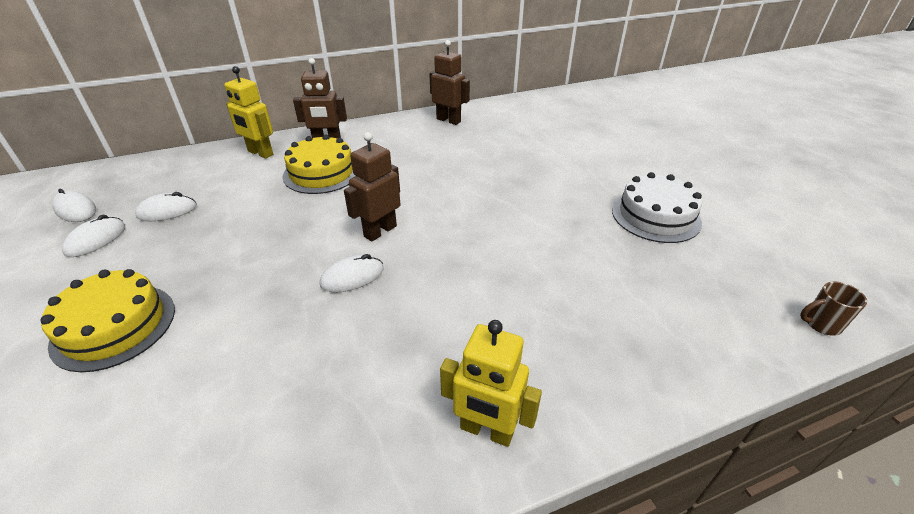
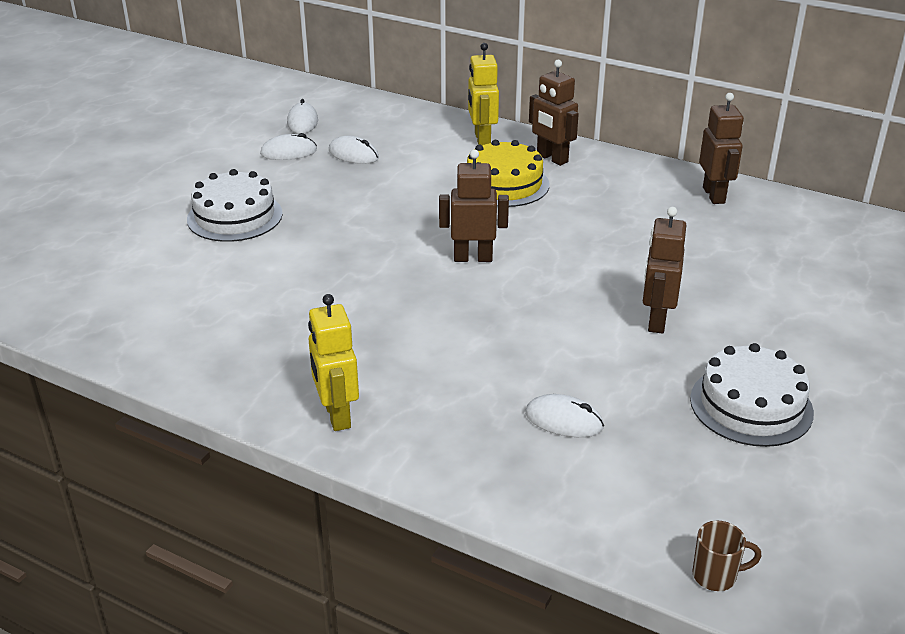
camera: 50 degrees right, 5 degrees down
yellow cake [41,269,175,372] -> white cake [187,169,283,242]
white mouse [320,254,384,293] -> white mouse moved to [525,394,604,437]
brown mug [800,282,867,336] -> brown mug turned 135 degrees clockwise [692,521,762,591]
none -> brown robot [643,207,686,334]

